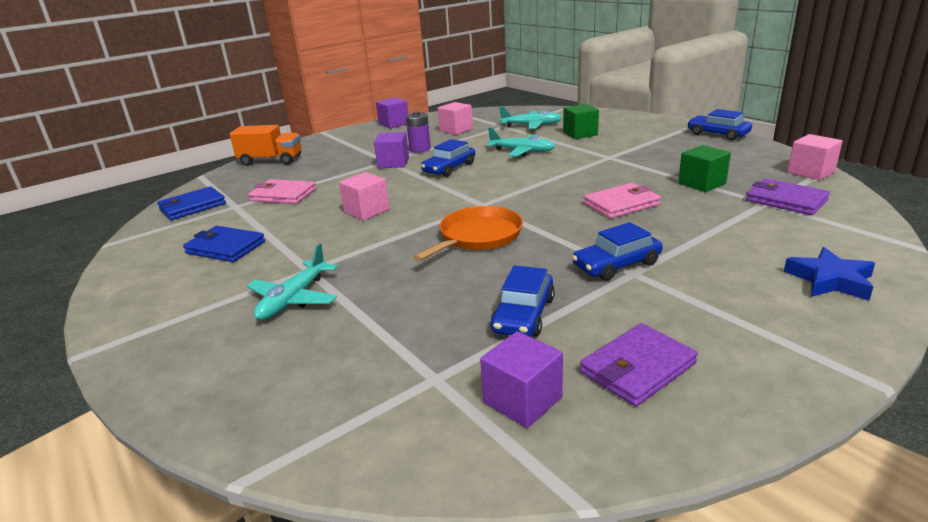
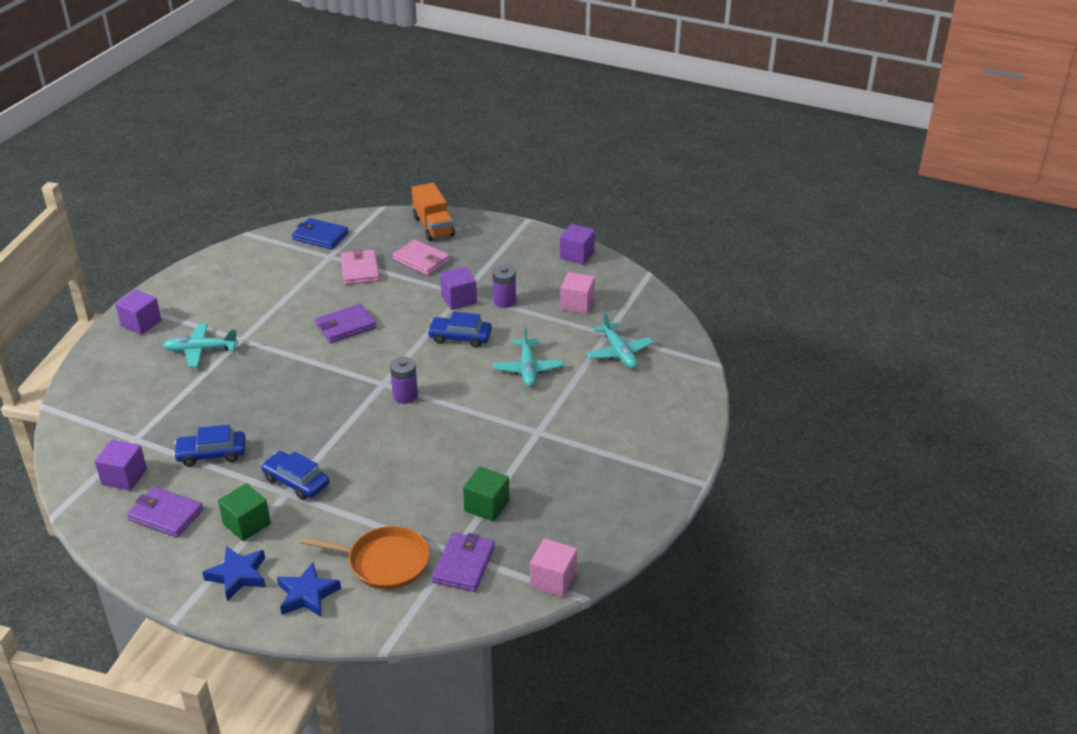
camera: 60 degrees right, 10 degrees up
blue wallet [183,226,265,262] -> none
pink cube [339,172,389,220] -> purple wallet [315,304,376,343]
orange pan [413,206,523,261] -> orange pan moved to [301,526,430,590]
green cube [563,104,599,139] -> green cube moved to [218,483,271,541]
pink wallet [584,183,661,219] -> pink wallet moved to [393,240,450,275]
blue car [687,109,752,140] -> none
none -> purple cube [115,290,162,335]
none -> blue star [202,546,266,601]
none -> purple battery [390,357,418,404]

